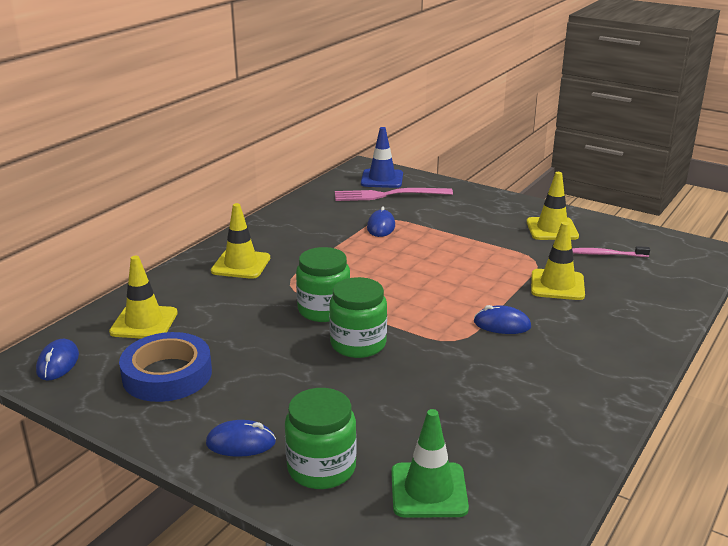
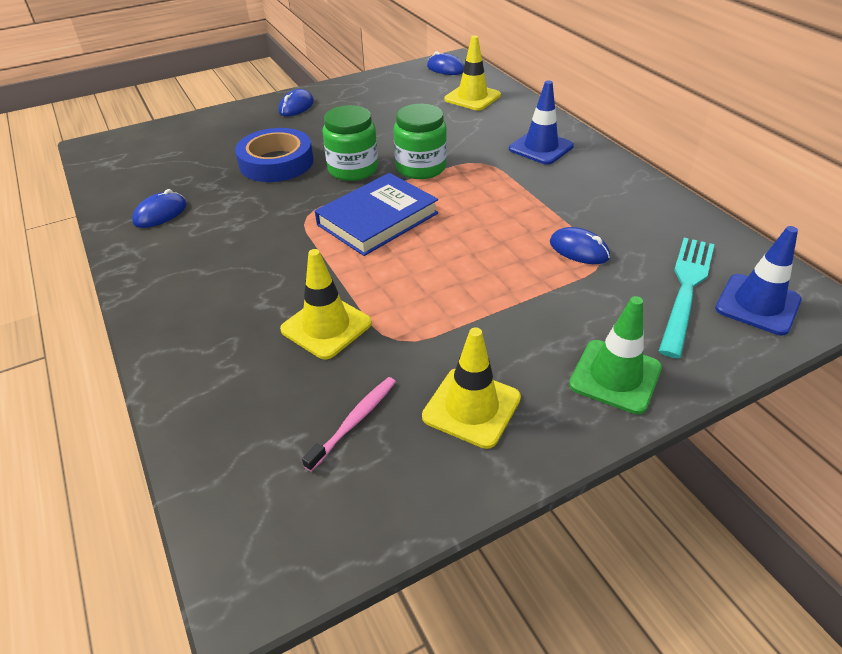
camera: 120 degrees right, 15 degrees up
blue tape [119,332,212,402] -> blue tape moved to [235,128,314,182]
yellow traffic cone [211,203,270,279] -> blue traffic cone [509,81,574,165]
green jar [285,388,357,489] -> none
pink fork [335,188,453,201] -> turquoise fork [659,238,715,358]
green traffic cone [391,409,469,517] -> green traffic cone moved to [569,296,662,414]
blue mouse [474,305,531,334] -> blue mouse moved to [132,189,187,228]
none -> blue book [315,173,438,256]

